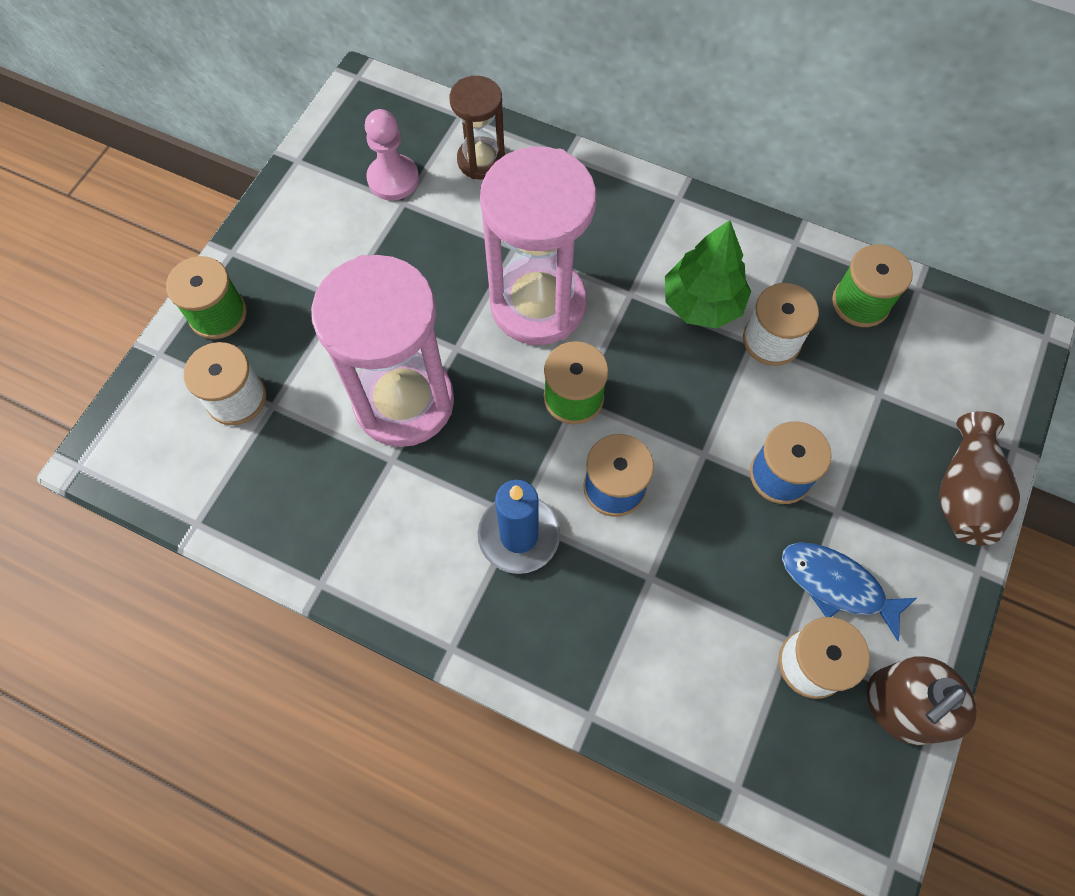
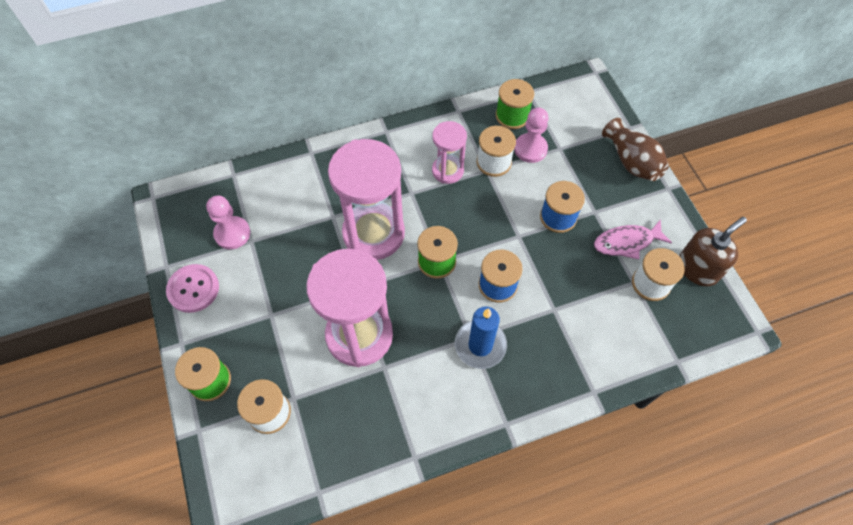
camera: 45 degrees left, 5 degrees down
brown hourglass [449,76,505,180] -> none
green tree [665,220,751,329] -> pink hourglass [432,121,467,184]
blue fish [782,542,917,641] -> pink fish [594,219,672,260]
brown soap dispenser [867,657,977,745] -> brown soap dispenser turned 135 degrees counterclockwise [679,217,747,286]
none -> pink button [166,264,219,313]
none -> pink pawn [514,108,549,163]

